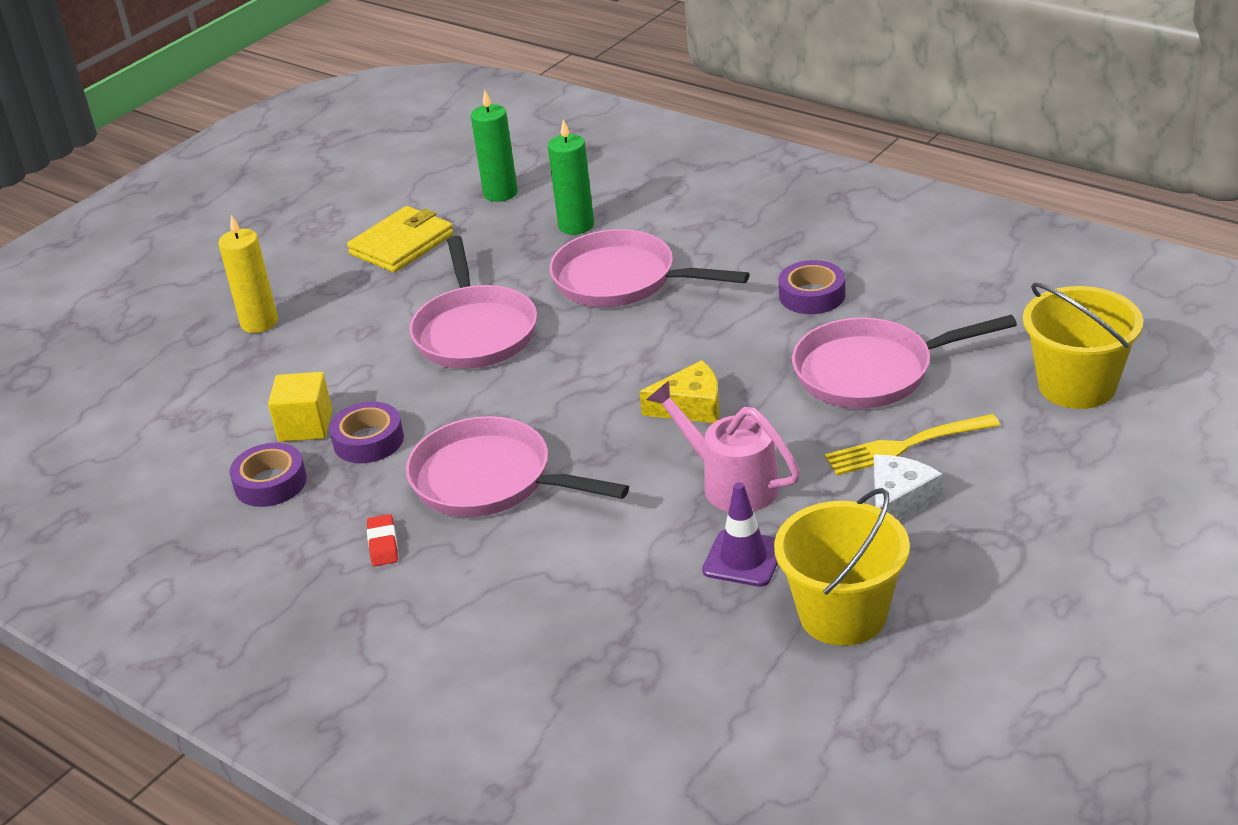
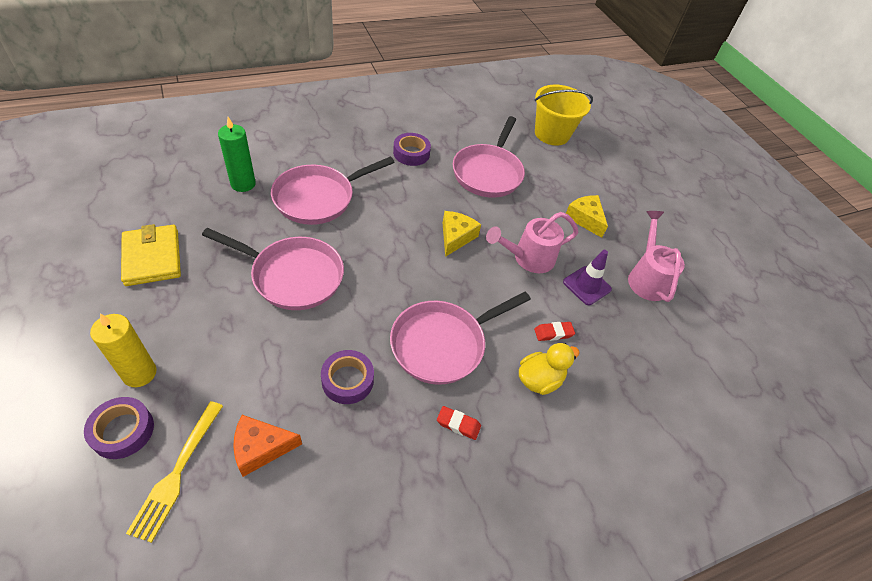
camera: 70 degrees left, 15 degrees up
purple tape [230,443,307,507] -> purple tape moved to [84,397,154,459]
yellow cube [268,372,332,442] -> none
green candle [471,90,518,202] -> none
yellow bucket [774,488,910,646] -> pink watering can [628,211,685,302]
yellow fork [825,414,1000,475] -> yellow fork moved to [126,401,223,543]
white cheese [874,455,943,522] -> yellow cheese [566,195,608,238]
none -> orange cheese [233,415,302,477]
none -> yellow duck [519,343,580,395]
none -> red eraser [534,322,575,341]

